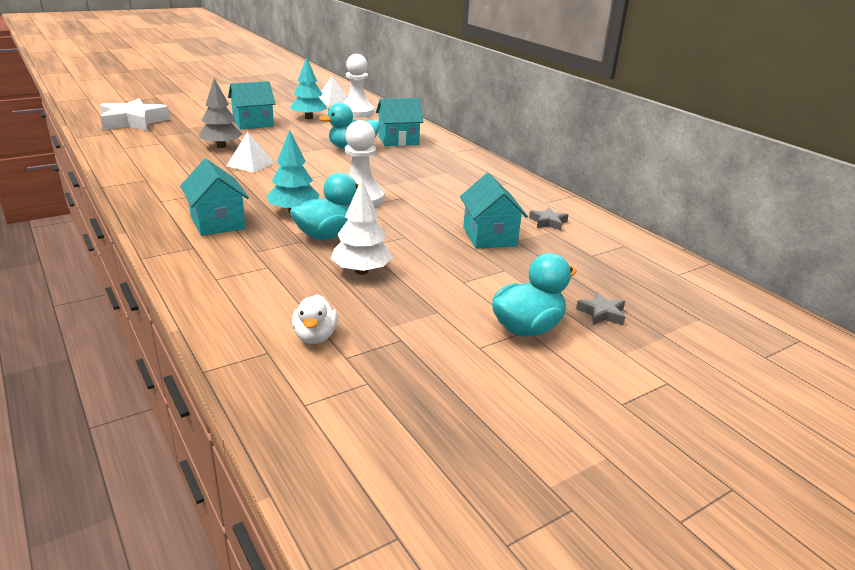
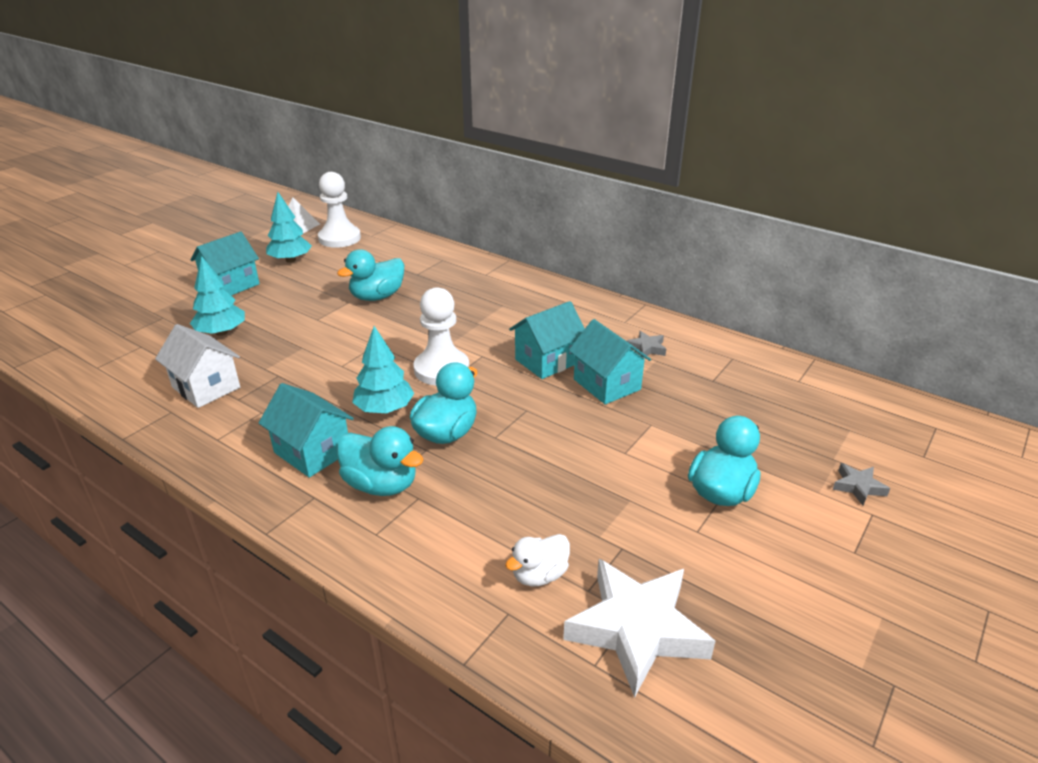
camera: 20 degrees left, 5 degrees up
white star [100,98,170,131] -> white star moved to [563,559,715,698]
grey tree [199,78,242,148] -> turquoise tree [190,256,245,336]
white pyramid [226,132,275,173] -> none
white duck [292,294,338,344] -> white duck turned 75 degrees clockwise [505,534,570,586]
white tree [331,179,393,275] -> none
turquoise house [376,98,423,146] -> turquoise house moved to [509,301,585,379]
grey star [576,292,625,325] -> grey star moved to [833,463,890,505]
none -> white house [155,324,240,408]
none -> turquoise duck [337,426,424,496]

